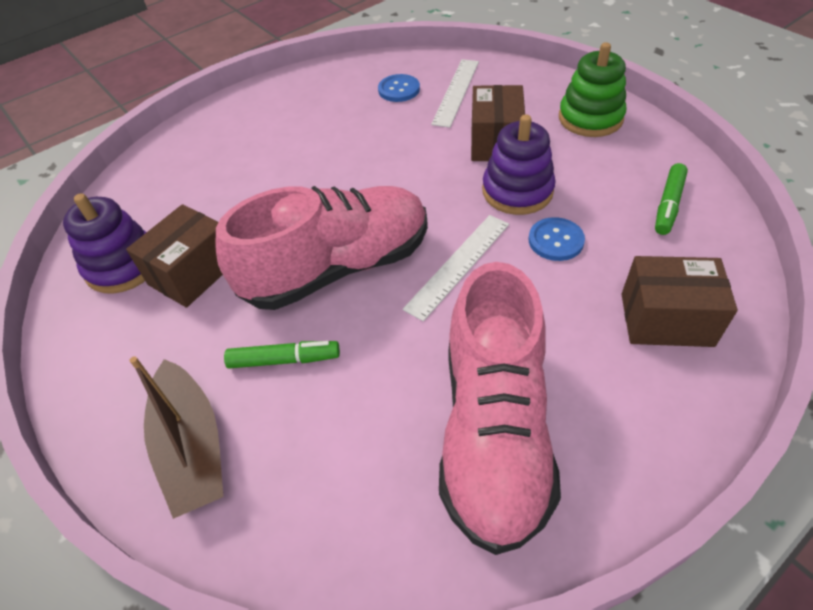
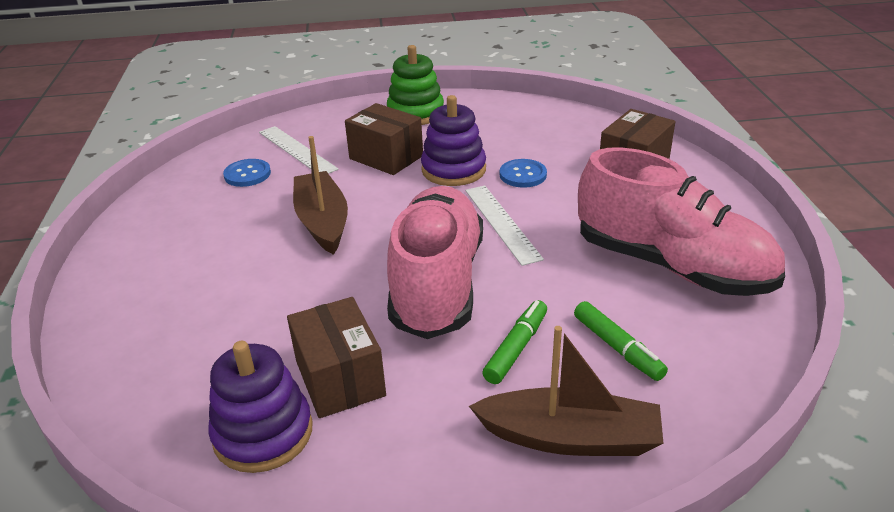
camera: 60 degrees left, 15 degrees down
green marker [655,163,688,235] -> green marker moved to [574,301,668,381]
none -> brown boat [293,136,348,255]

